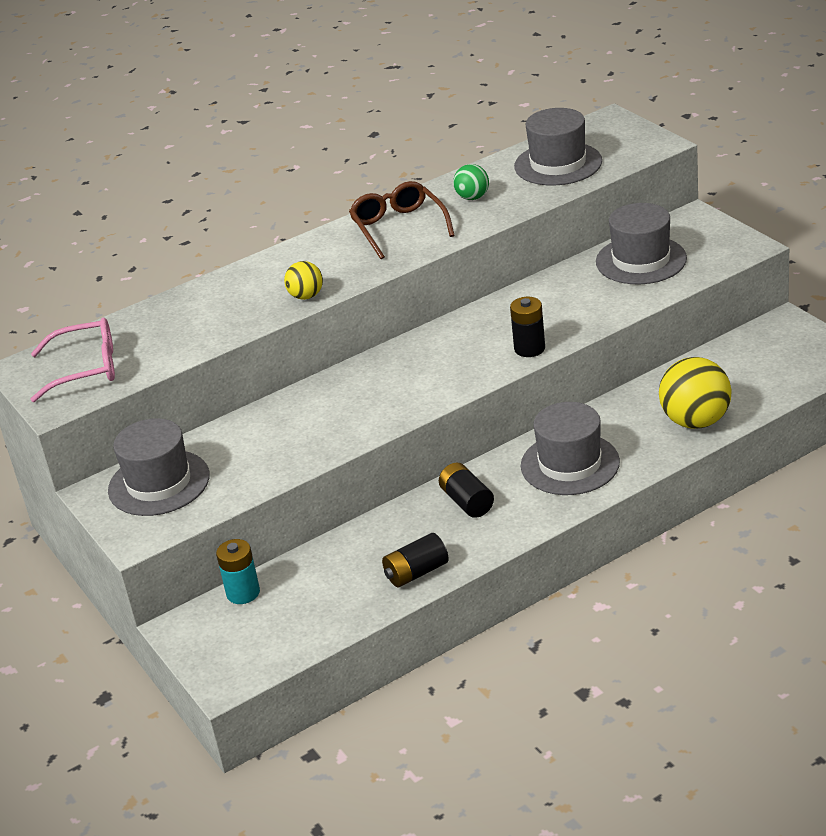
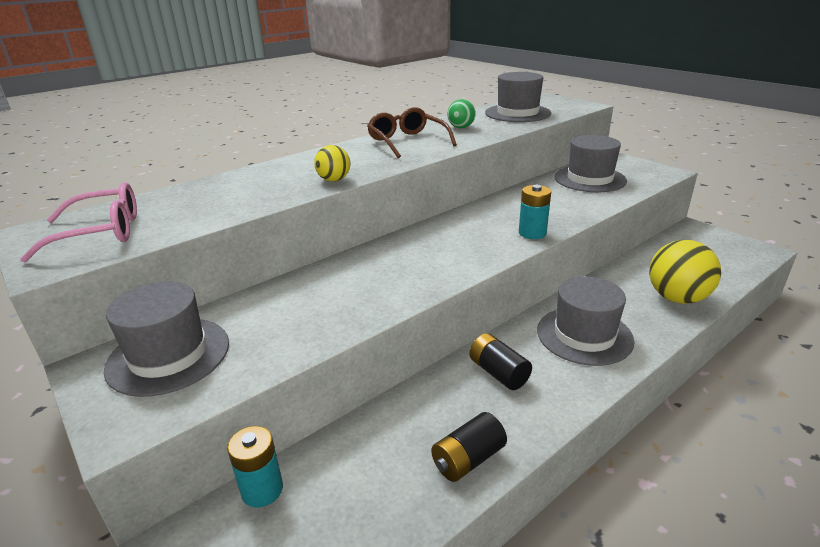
camera: 10 degrees left, 5 degrees down
black battery [510,297,545,357] -> turquoise battery [519,185,551,239]

